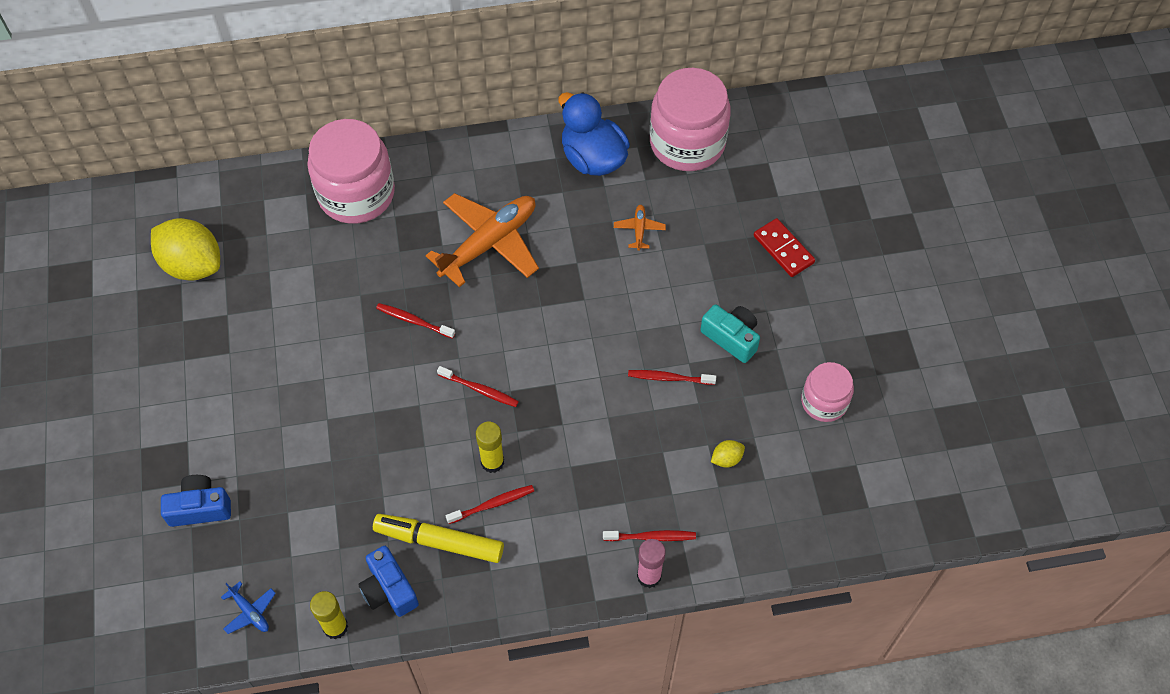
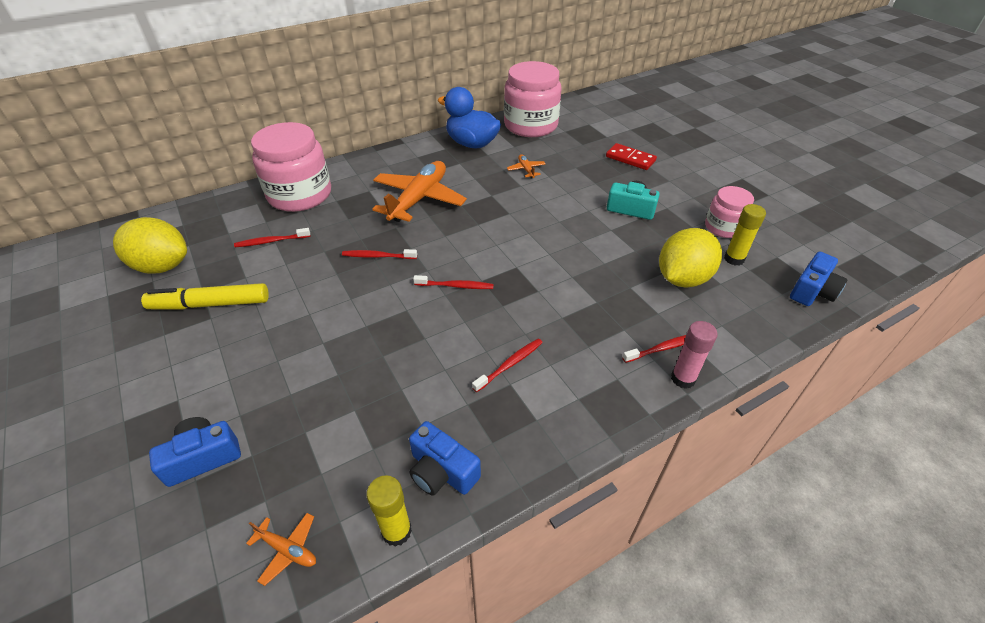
camera: 20 degrees left, 15 degrees down
blue plane [221,581,276,634] -> orange plane [246,513,316,586]
yellow marker [373,514,504,563] -> yellow marker moved to [141,283,269,310]
yellow glue stick [476,422,504,473] -> yellow glue stick moved to [724,204,766,266]
red toothbrush [628,370,716,385] -> red toothbrush moved to [234,228,310,247]
yellow lemon [711,440,745,468] -> yellow lemon [659,228,722,288], size x2.40
none -> blue camera [790,252,848,306]

